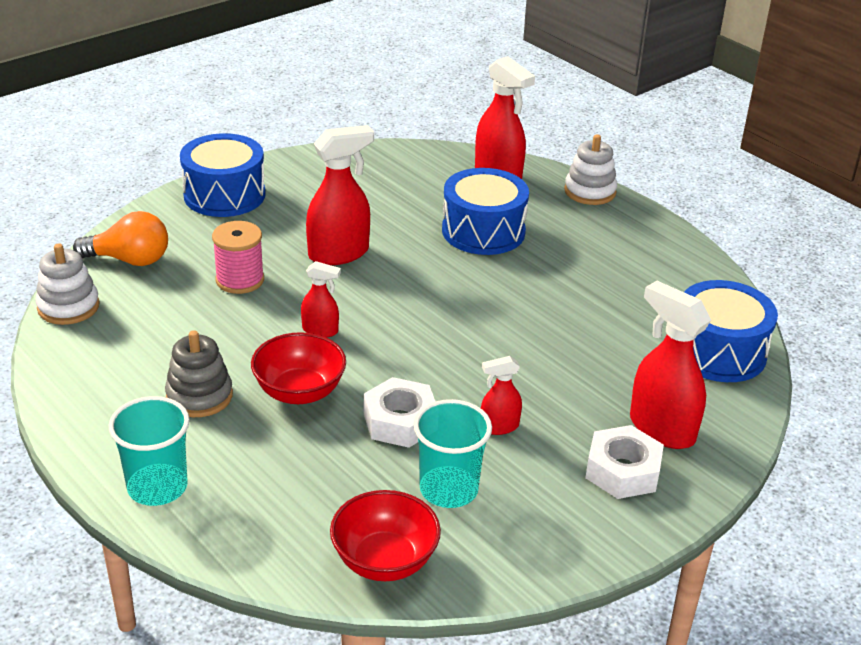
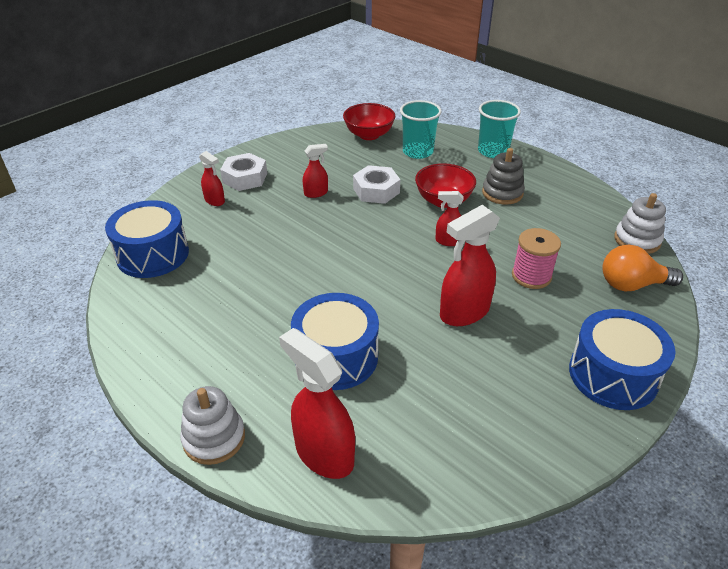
camera: 175 degrees right, 5 degrees up
turquoise cup [413,399,492,508] -> turquoise cup moved to [400,100,442,159]
red spray bottle [630,281,711,449] -> red spray bottle [199,151,225,206], size x0.53

